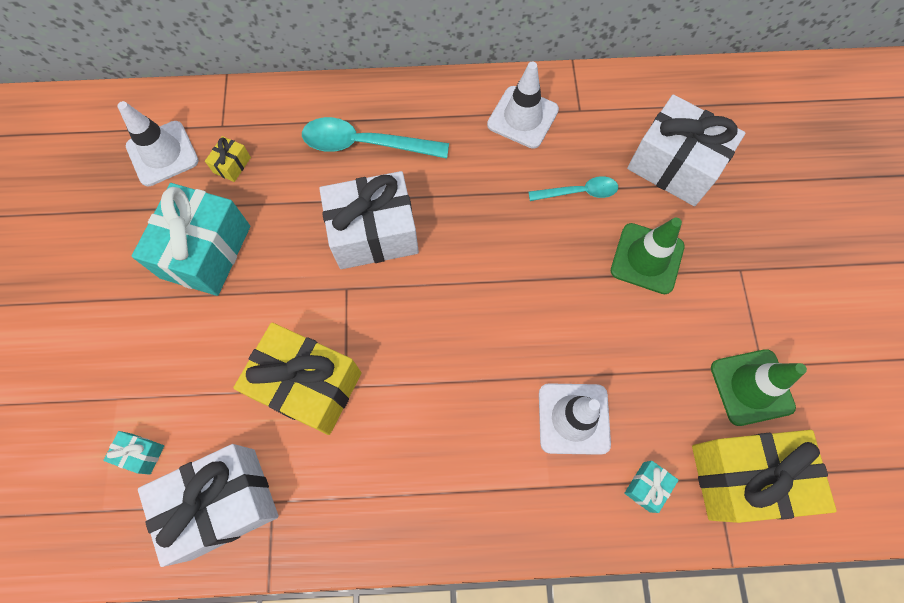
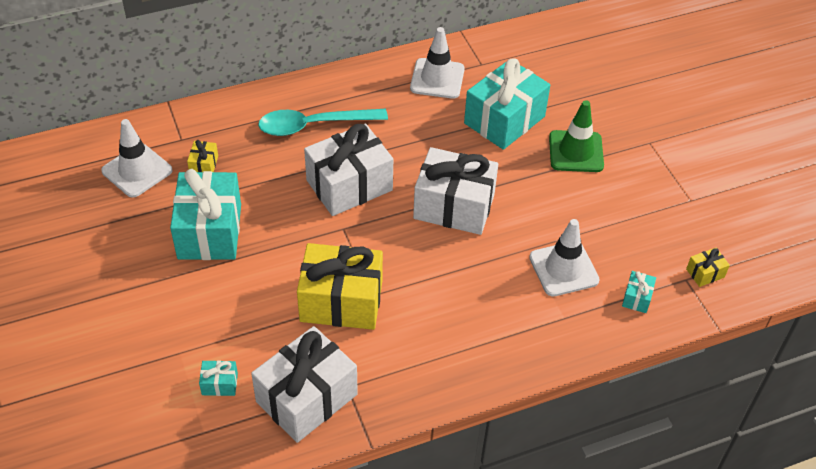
camera: 20 degrees left, 20 degrees down
turquoise spoon [528,176,618,201] -> turquoise gift [464,58,550,150]
white gift [627,94,746,206] -> white gift moved to [413,147,498,235]
yellow gift [692,430,837,523] -> yellow gift [686,248,730,287], size x0.42
green traffic cone [711,349,807,426] -> none

